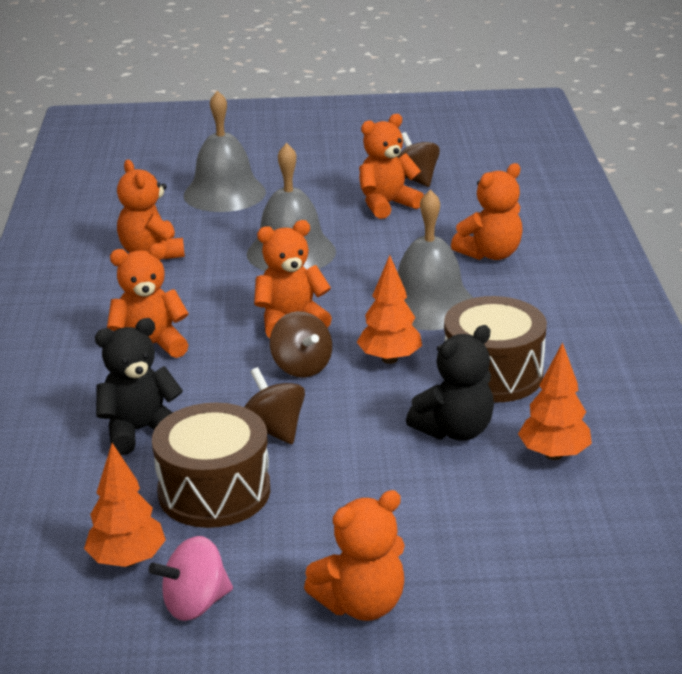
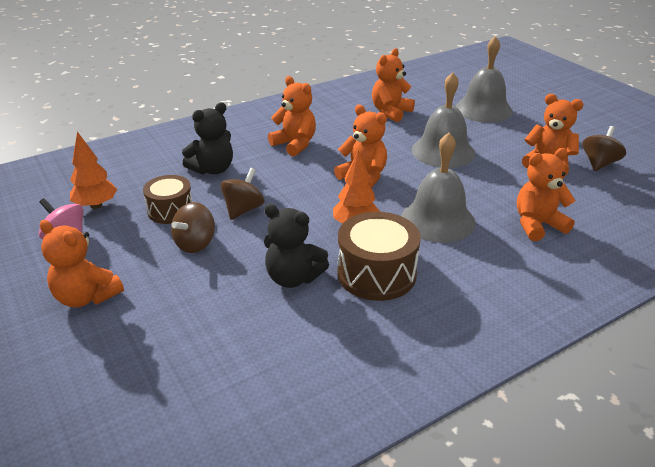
camera: 60 degrees right, 5 degrees up
black teddy bear [95,318,183,455] -> black teddy bear turned 105 degrees clockwise [182,102,233,175]
brown drum [152,403,270,528] -> brown drum [143,175,193,224], size x0.66
brown spinning top [270,311,332,378] -> brown spinning top moved to [171,202,215,253]
orange teddy bear [451,163,523,260] -> orange teddy bear turned 135 degrees clockwise [517,148,576,241]
orange tree [518,342,592,460] -> none

